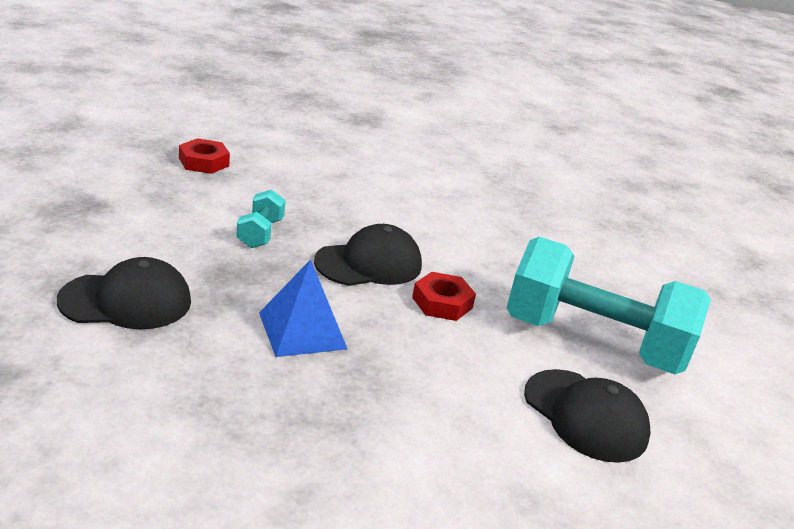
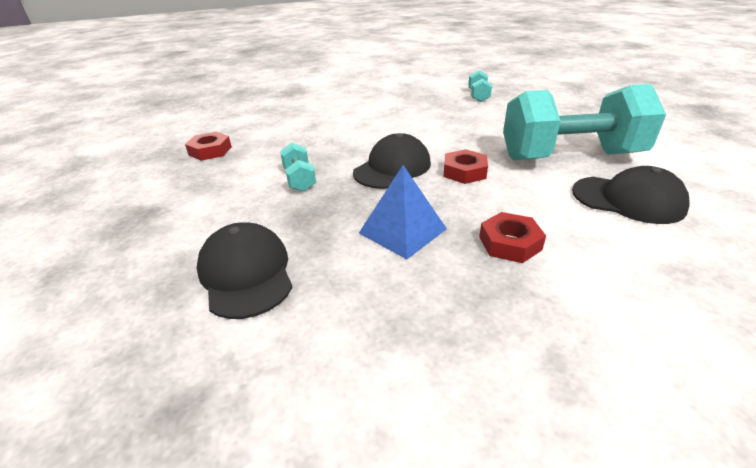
camera: 20 degrees left, 5 degrees up
black cap [57,257,191,329] -> black cap turned 75 degrees counterclockwise [197,222,292,319]
none -> turquoise dumbbell [468,70,492,102]
none -> red nut [479,212,546,263]

